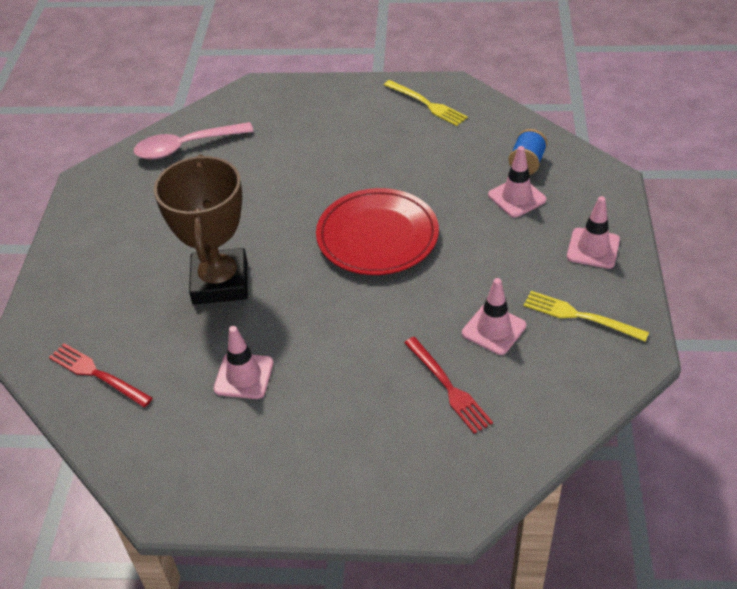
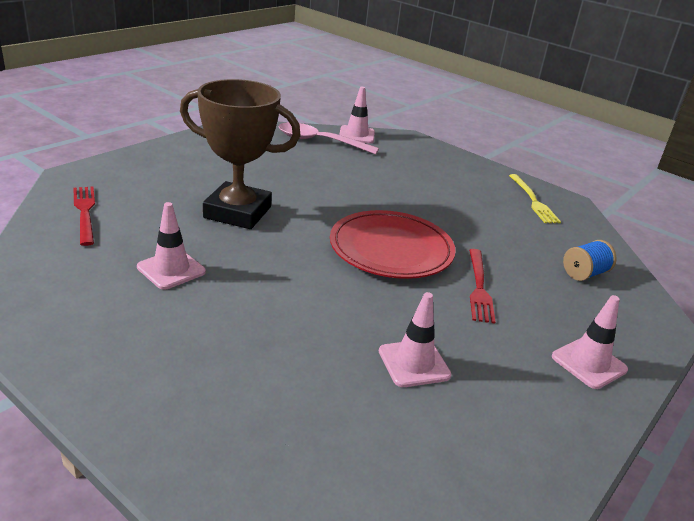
camera: 30 degrees right, 15 degrees down
brown trophy [154,154,248,305] -> brown trophy turned 75 degrees clockwise [180,79,301,229]
red fork [404,337,493,434] -> red fork moved to [469,249,496,324]
pink traffic cone [488,146,546,218] -> pink traffic cone moved to [339,87,375,144]
yellow fork [524,291,649,341] -> none

